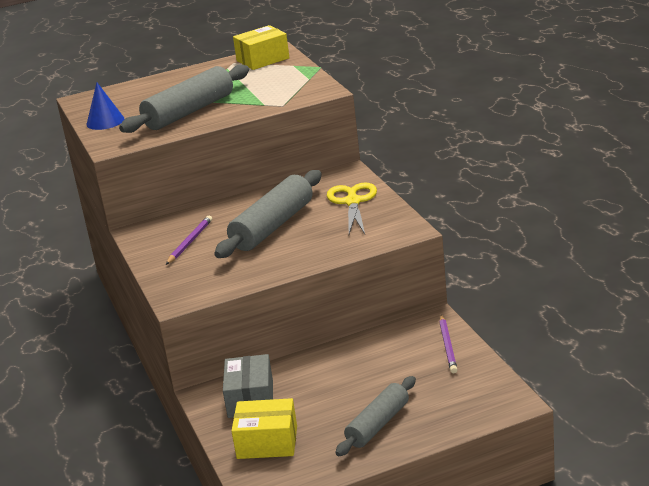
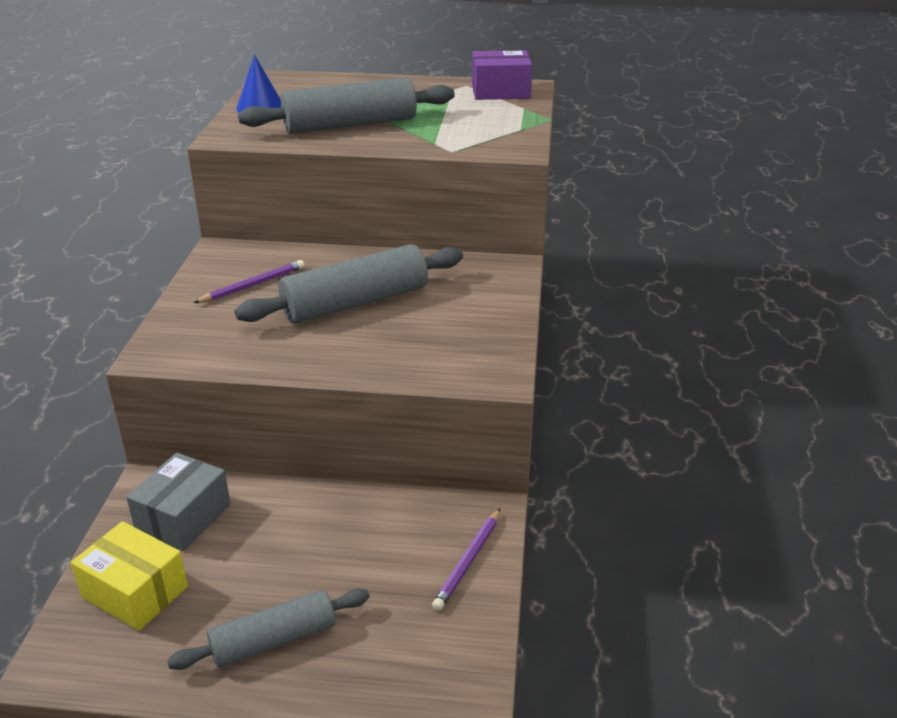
camera: 25 degrees right, 5 degrees up
yellow box [233,25,290,70] -> purple box [472,50,532,100]
yellow scissors [327,182,377,234] -> none

